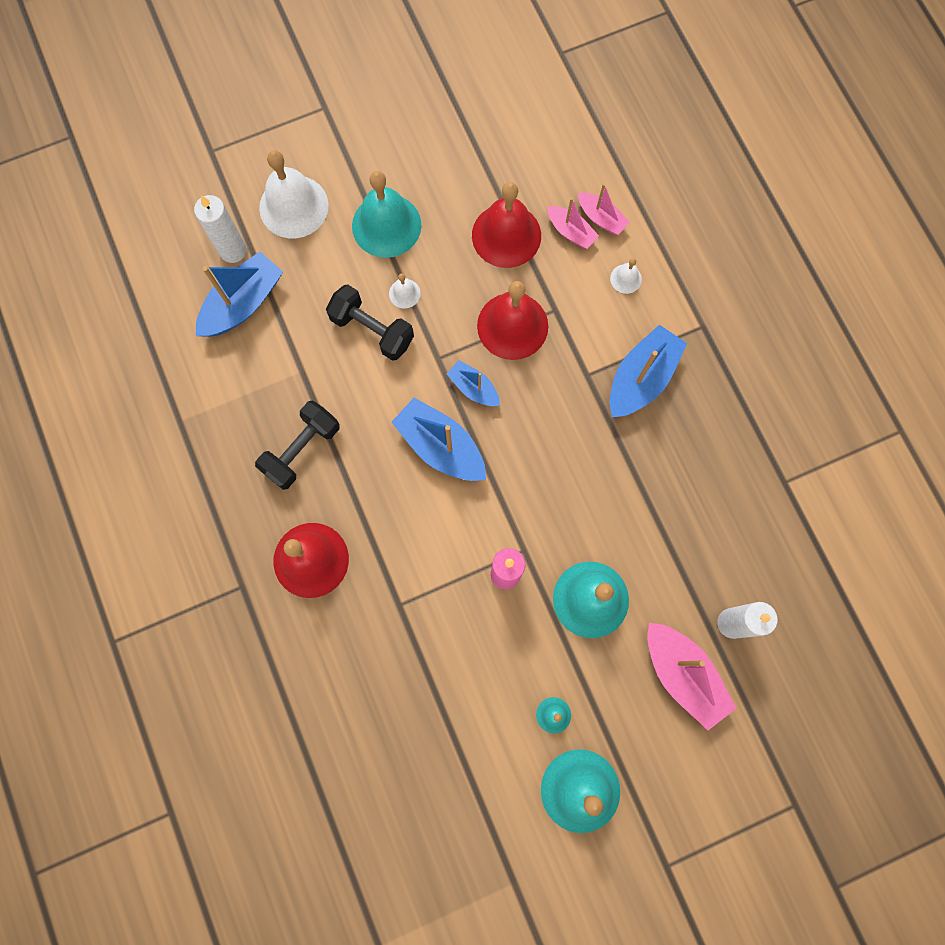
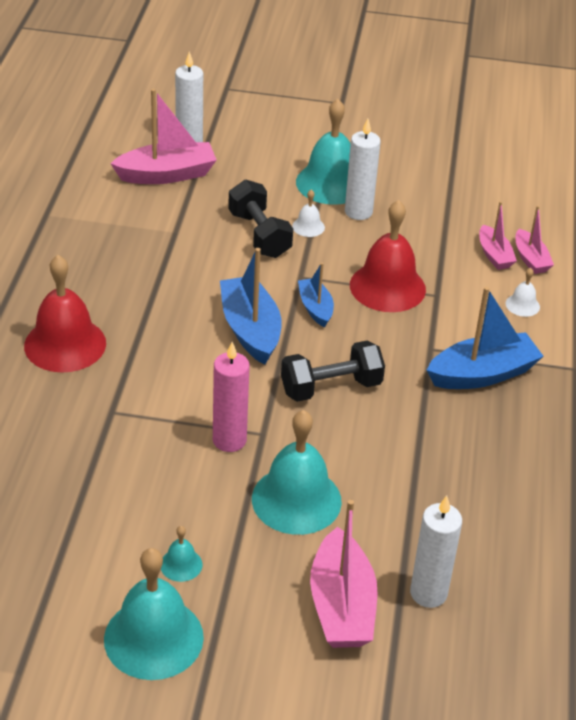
camera: 30 degrees right, 35 degrees down
blue boat [196,252,283,337] -> pink boat [110,89,217,184]
black dumbbell [255,401,340,490] -> black dumbbell moved to [281,340,385,402]
white bell [259,150,328,238] -> none
red bell [472,182,541,268] -> none
none -> white candle [345,119,381,220]

